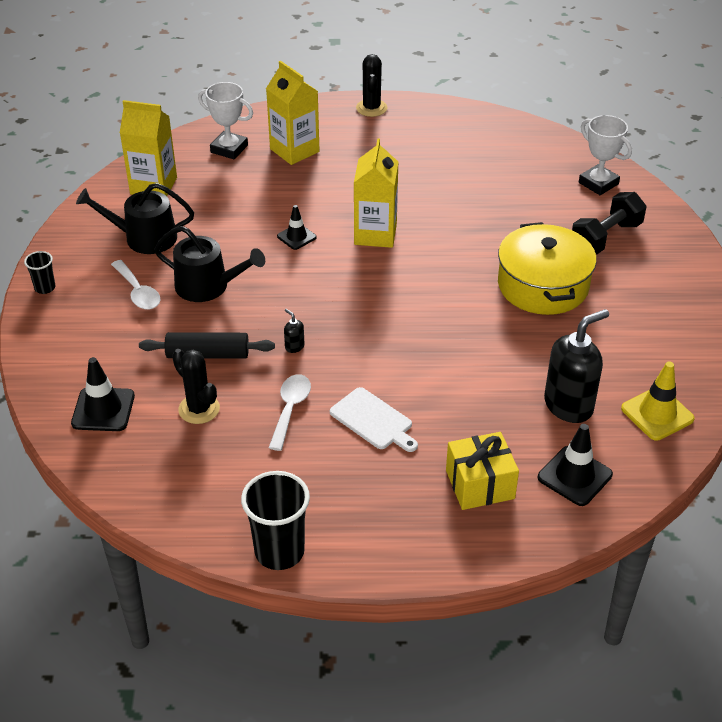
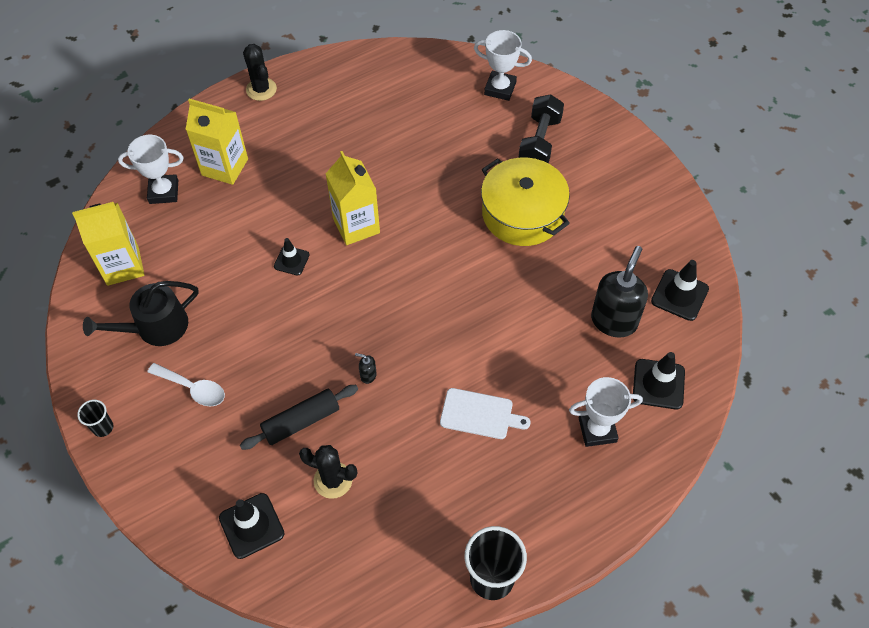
camera: 30 degrees left, 15 degrees up
black watering can [154,226,265,302] -> none
white spoon [269,374,311,451] -> none
yellow gift [446,432,519,510] -> white trophy [569,377,643,447]
yellow traffic cone [621,361,695,441] -> black traffic cone [651,260,709,321]

